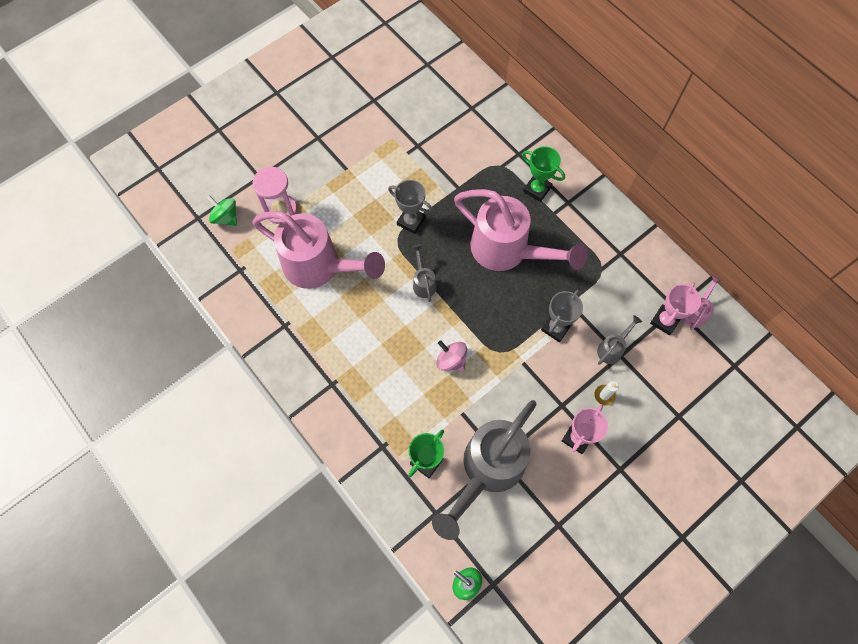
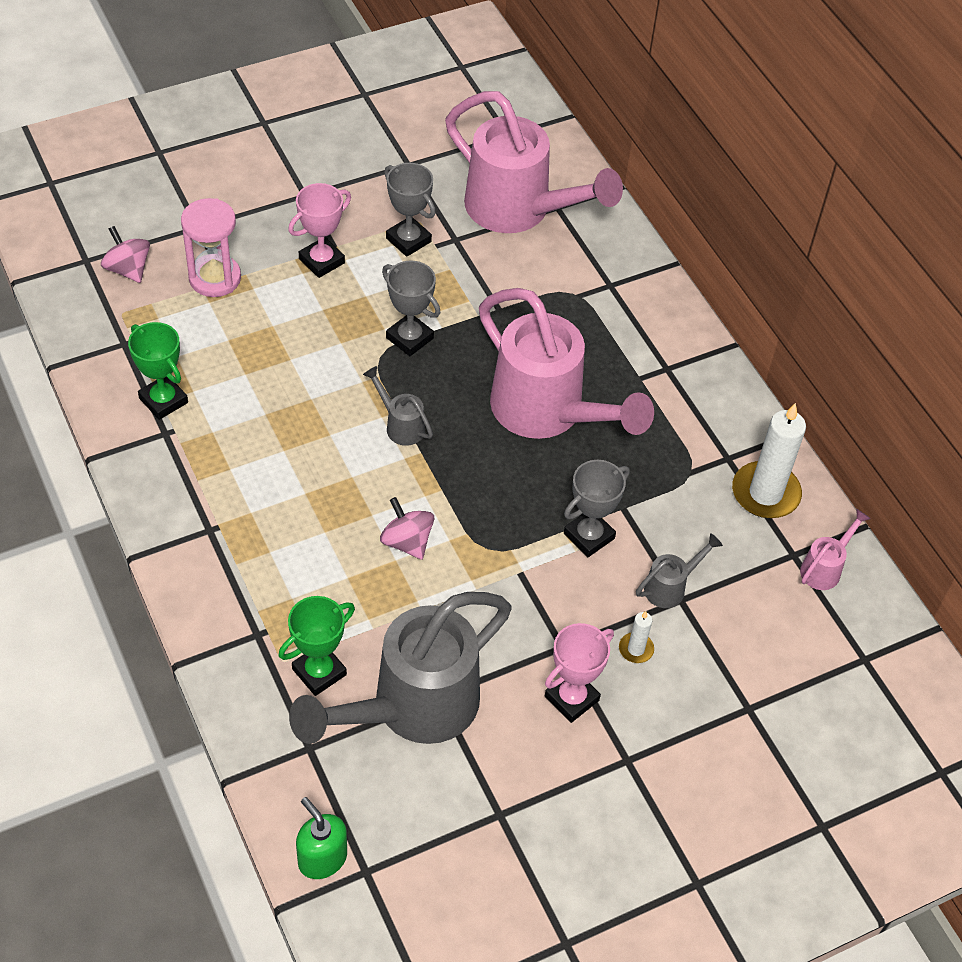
camera: 10 degrees right, 15 degrees down
green spinning top [207,195,237,226] -> pink spinning top [101,226,150,283]
pink watering can [253,211,385,289] -> pink watering can moved to [445,91,623,233]
grey watering can [412,244,437,302] -> grey watering can turned 45 degrees counterclockwise [363,366,433,446]
green trophy [522,146,565,202] -> green trophy moved to [128,322,188,420]
pink trophy [650,283,701,335] -> pink trophy moved to [288,183,351,278]
none -> grey trophy [384,163,436,257]
none -> white candle [732,403,806,518]

